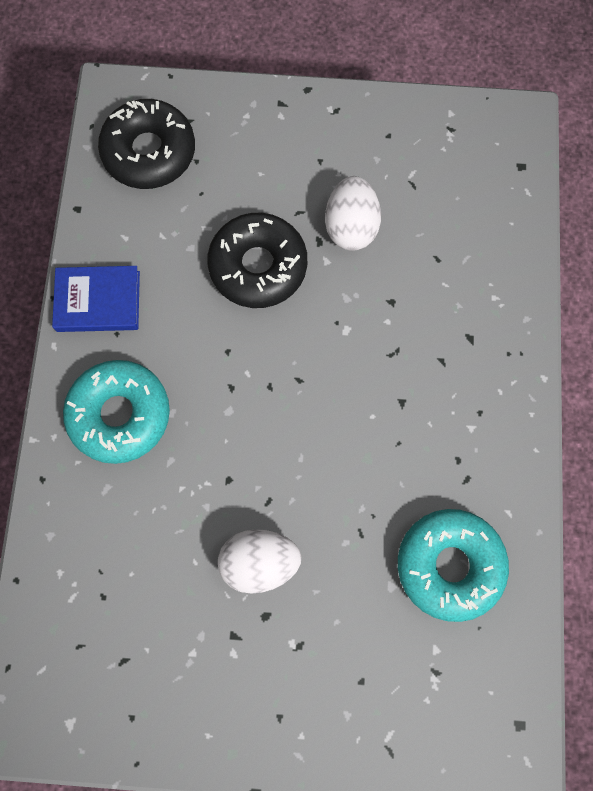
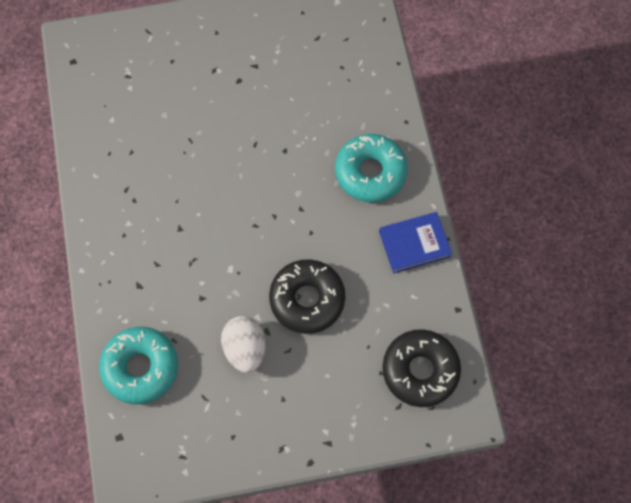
camera: 165 degrees right, 5 degrees down
white egg [218,529,301,594] -> none
turquoise donut [398,509,509,622] -> turquoise donut moved to [99,327,178,404]

